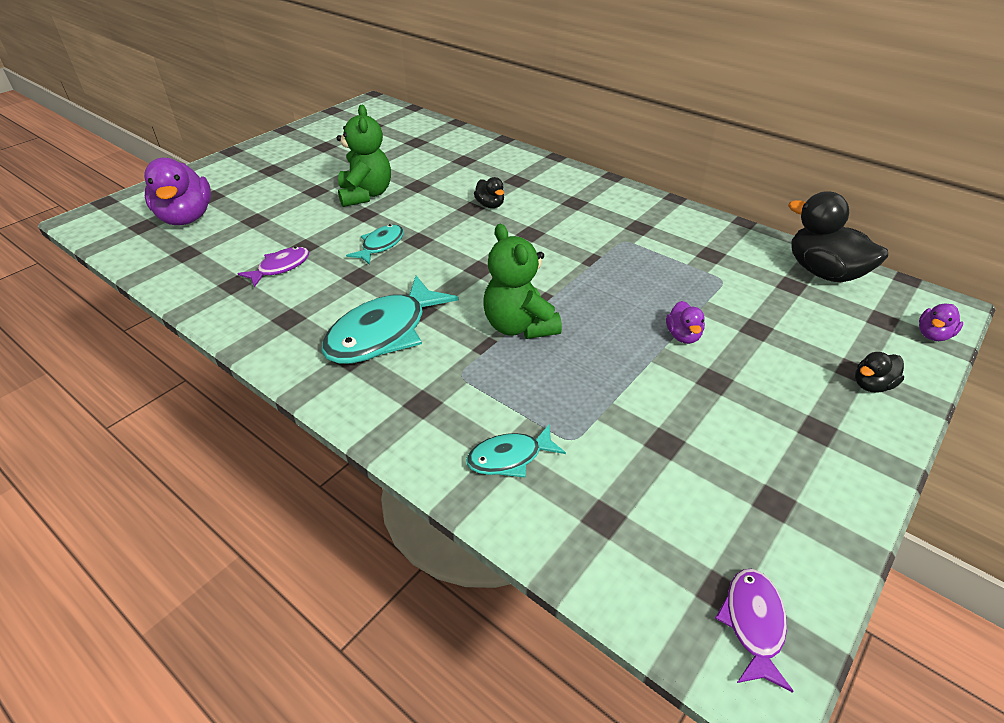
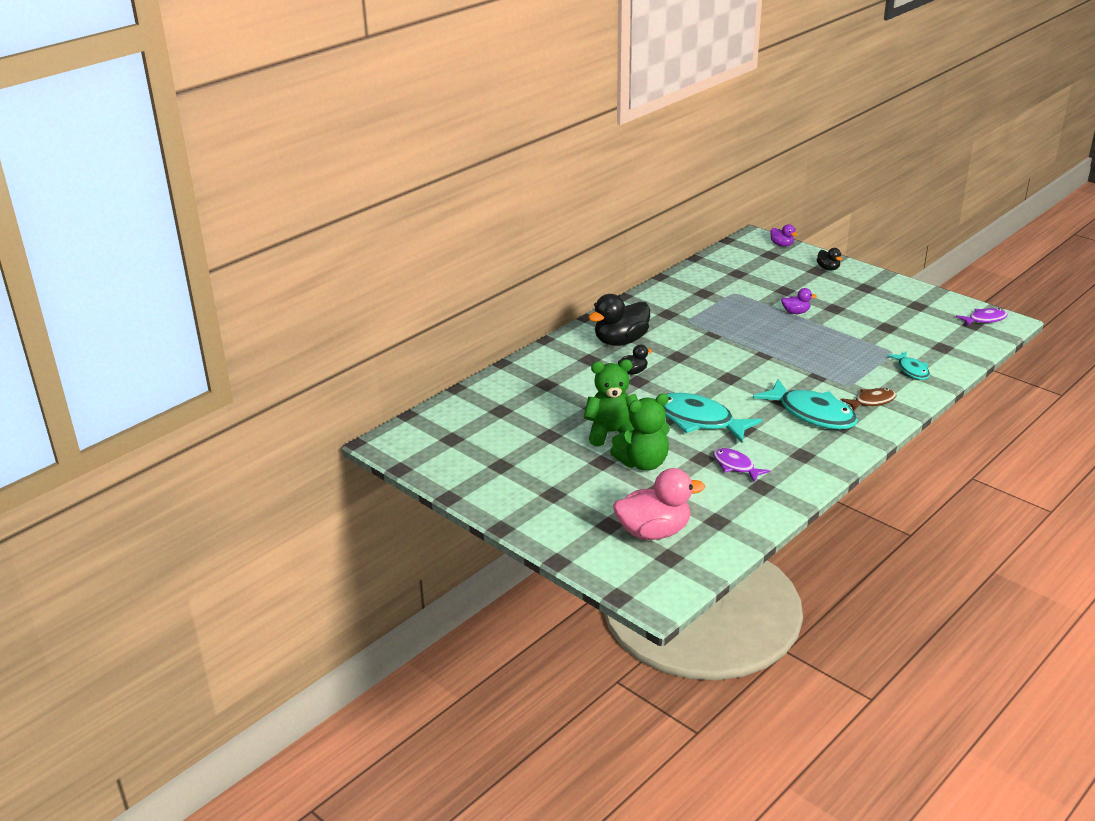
camera: 85 degrees left, 10 degrees down
purple duck [144,158,211,225] -> pink duck [613,468,705,540]
turquoise fish [346,224,404,265] -> turquoise fish [663,393,762,443], size x1.86
green teddy bear [483,224,562,339] -> green teddy bear moved to [610,393,670,471]
purple fish [715,569,794,693] -> purple fish turned 150 degrees clockwise [956,308,1008,326]
black duck [788,191,888,282] -> black duck moved to [588,294,650,346]
none -> brown fish [841,388,897,411]

